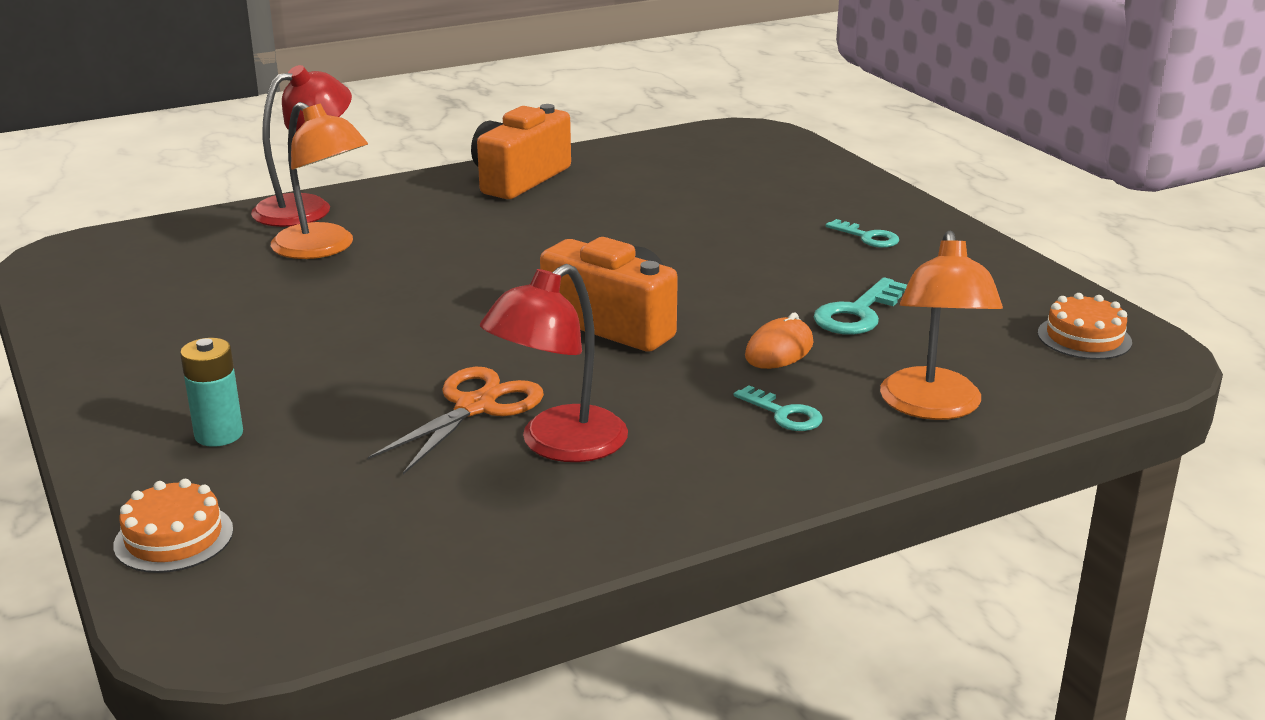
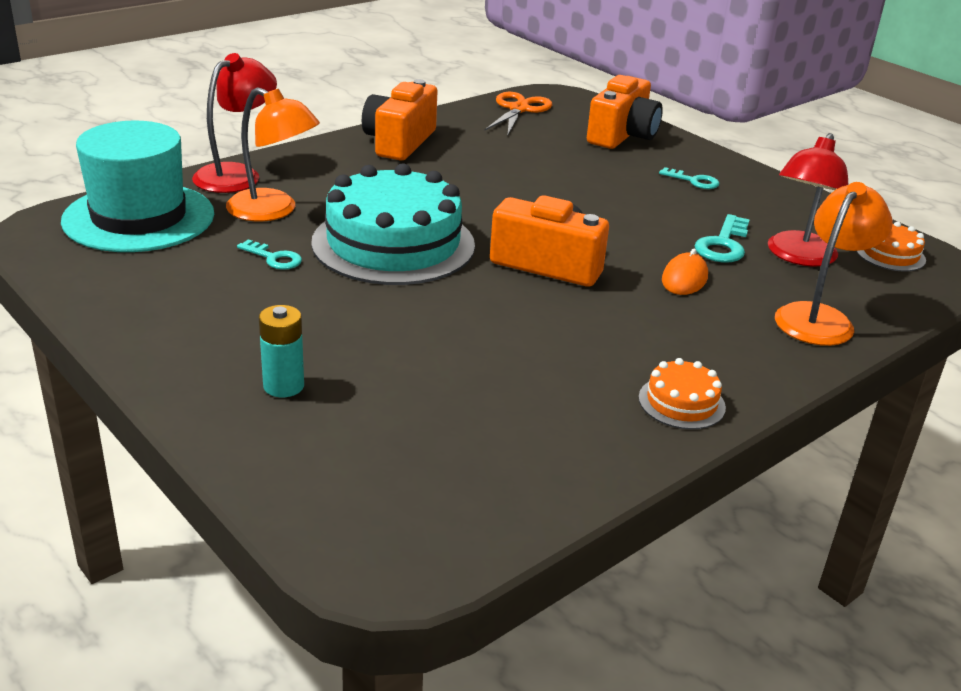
camera: 15 degrees left, 5 degrees up
orange cake [114,479,233,573] -> orange cake moved to [639,358,726,429]
orange scissors [368,367,544,475] -> orange scissors moved to [485,92,552,136]
red lamp [480,264,628,462] -> red lamp moved to [768,133,848,267]
turquoise key [734,385,823,431] -> turquoise key moved to [237,239,302,270]
orange lamp [880,231,1003,420] -> orange lamp turned 135 degrees counterclockwise [775,182,893,346]
none -> turquoise hat [61,120,214,252]
none -> turquoise cake [311,163,475,285]
none -> orange camera [587,75,663,149]

